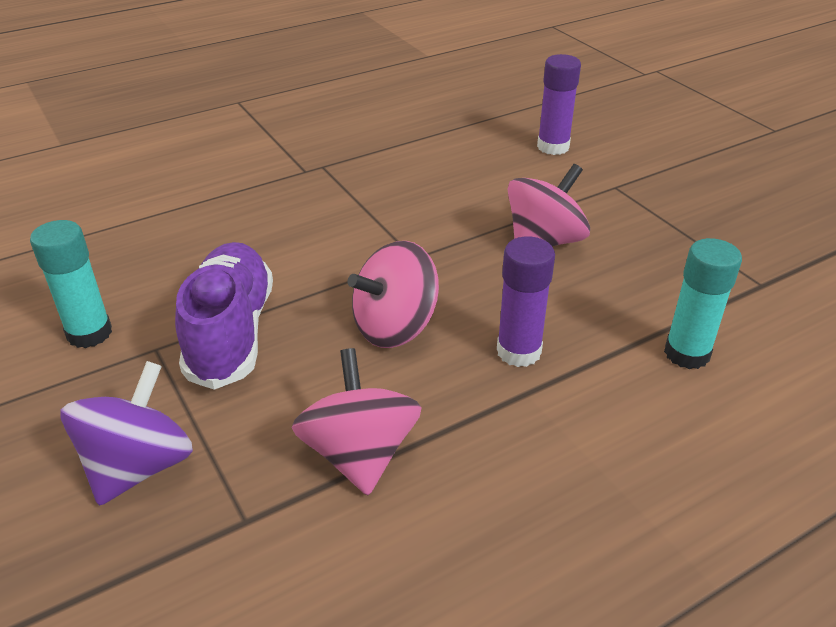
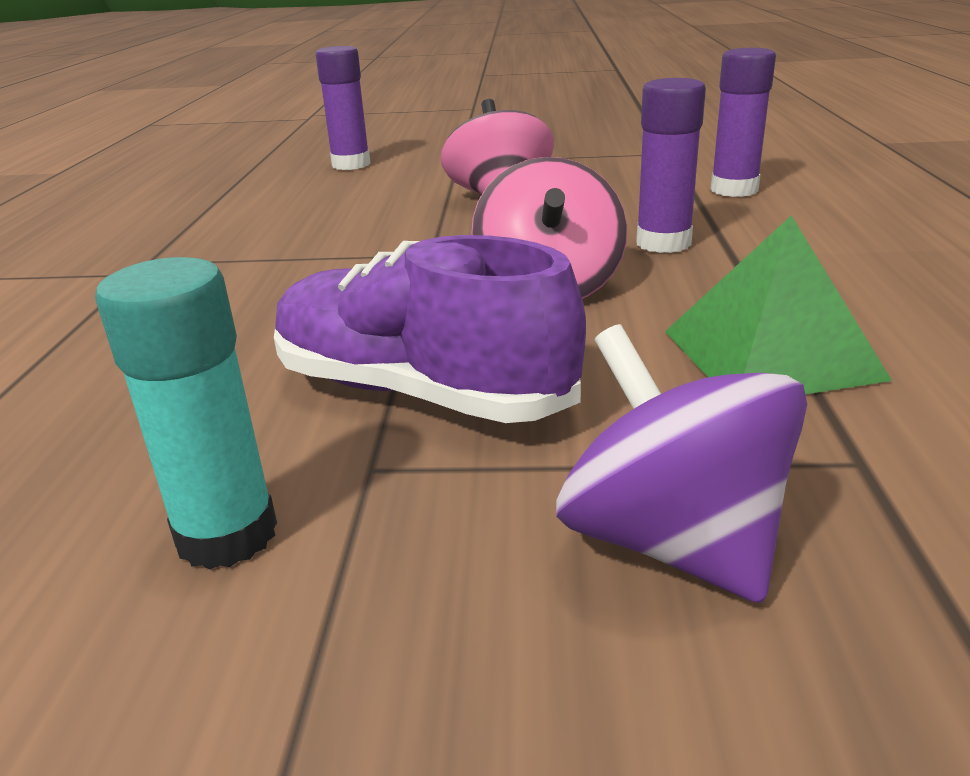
camera: 55 degrees left, 10 degrees down
pink spinning top [292,348,422,495] -> green pyramid [665,215,892,394]
turquoise glue stick [664,238,742,369] -> purple glue stick [711,48,776,197]

